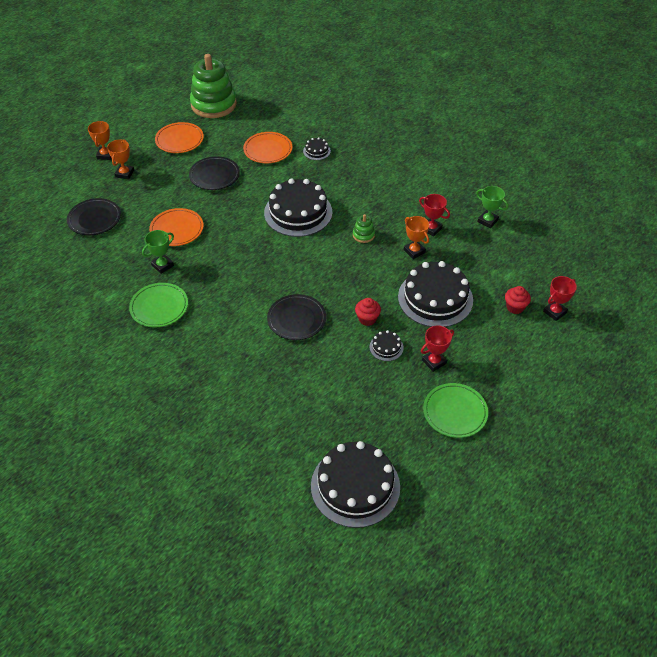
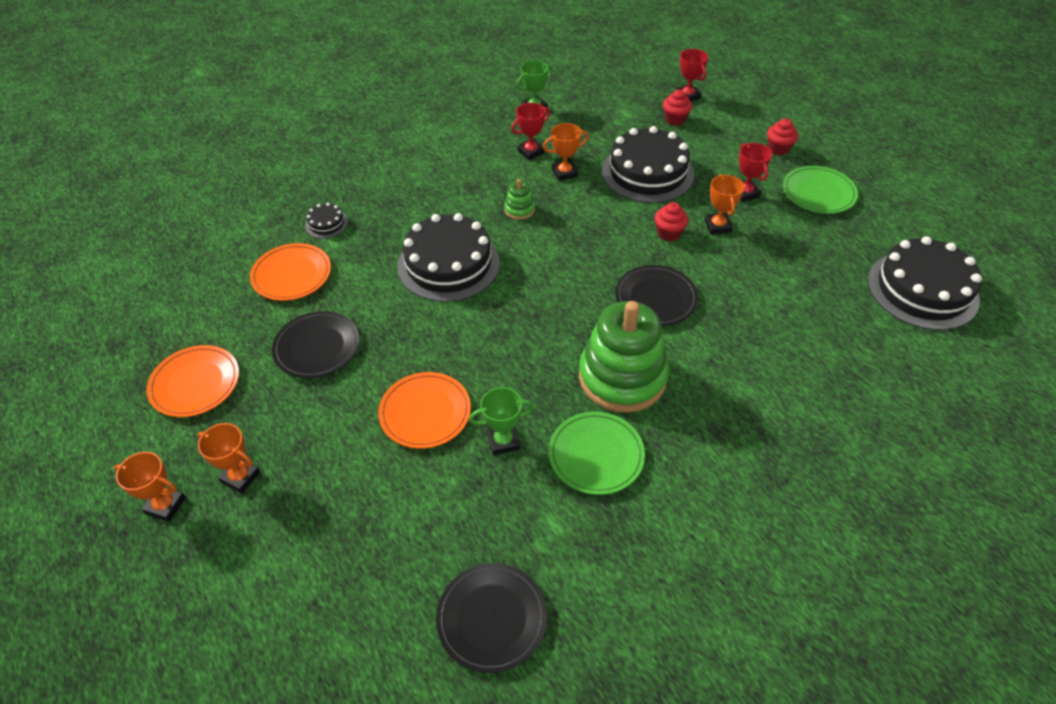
camera: 75 degrees left, 0 degrees up
black plate [67,198,121,235] -> black plate moved to [436,563,547,673]
green trophy [142,230,174,274] -> green trophy turned 75 degrees counterclockwise [469,387,534,455]
green stacking toy [190,54,237,118] -> green stacking toy moved to [579,301,669,413]
black cake [370,330,404,361] -> orange trophy [705,174,744,235]
none -> red cupcake [767,118,798,156]

